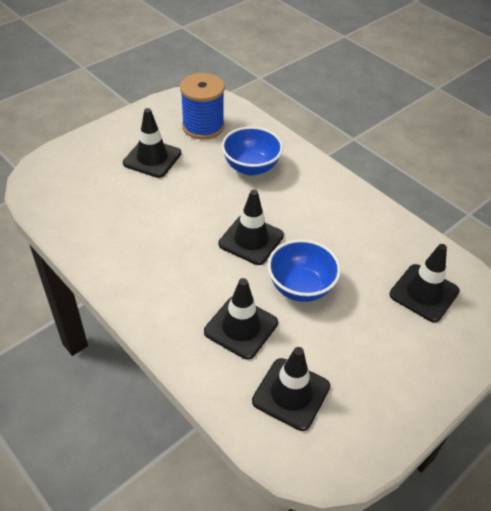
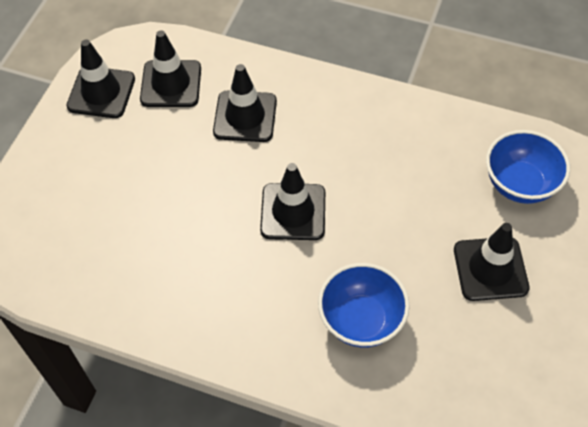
camera: 155 degrees right, 10 degrees up
blue spool [180,73,225,139] -> none
blue bowl [267,239,341,302] -> blue bowl moved to [486,130,570,204]
black traffic cone [389,244,460,322] -> black traffic cone moved to [66,40,135,118]

